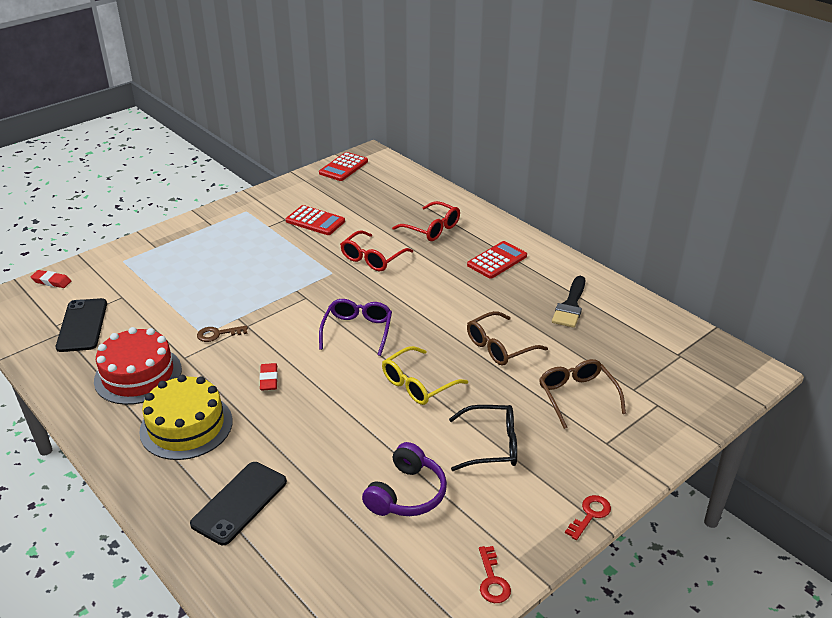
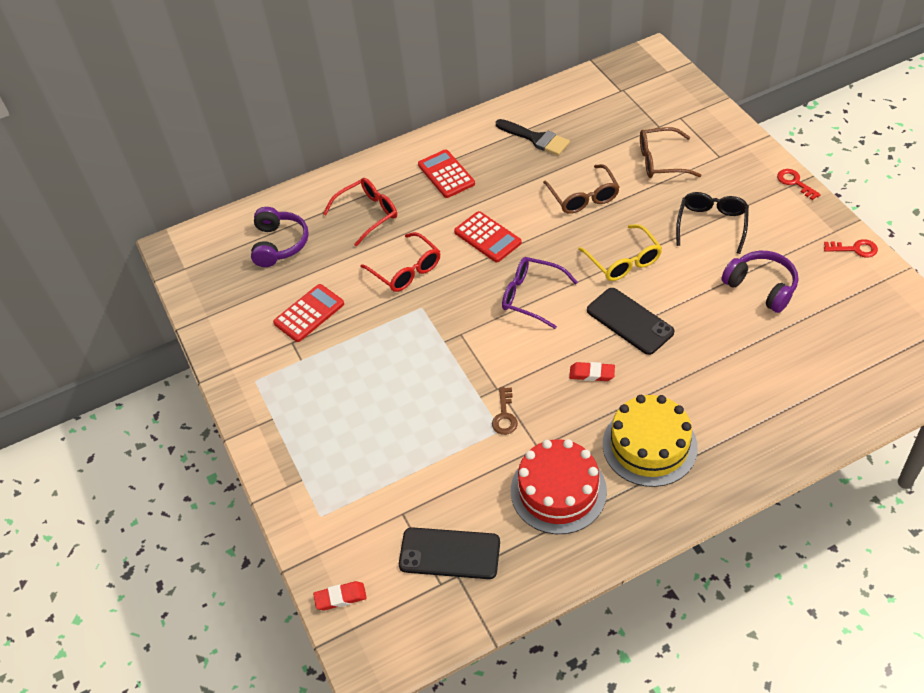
camera: 70 degrees left, 15 degrees up
red eraser [31,270,71,288] -> red eraser turned 45 degrees clockwise [313,581,367,610]
black phone [190,462,287,545] -> black phone moved to [587,288,675,355]
red calculator [319,152,368,181] -> red calculator moved to [454,211,522,262]
none -> purple headphones [251,207,309,267]

